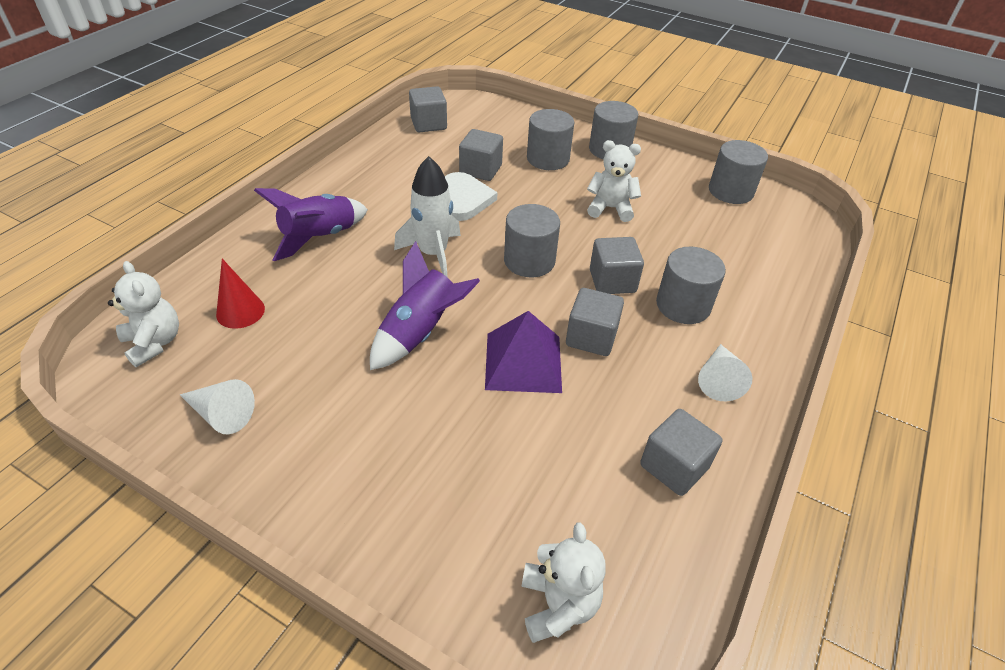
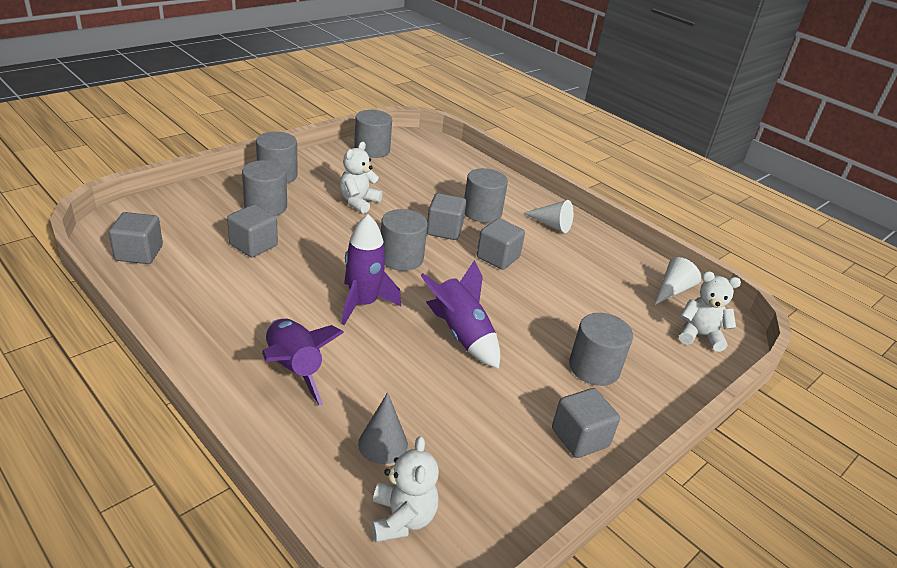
camera: 75 degrees left, 10 degrees down
white teddy bear [108,261,179,367] -> white teddy bear turned 105 degrees clockwise [372,436,439,542]
white cone [180,379,255,434] -> white cone moved to [655,257,701,305]
red cone [216,259,265,329] -> grey cone [358,392,408,464]
white rocket [394,156,461,278] -> purple rocket [342,214,401,325]
white heart [445,172,497,221] -> none
purple pyramid [485,311,562,393] -> none
grey cube [640,409,722,496] -> grey cube moved to [552,388,620,458]
none -> grey cylinder [569,313,633,386]

